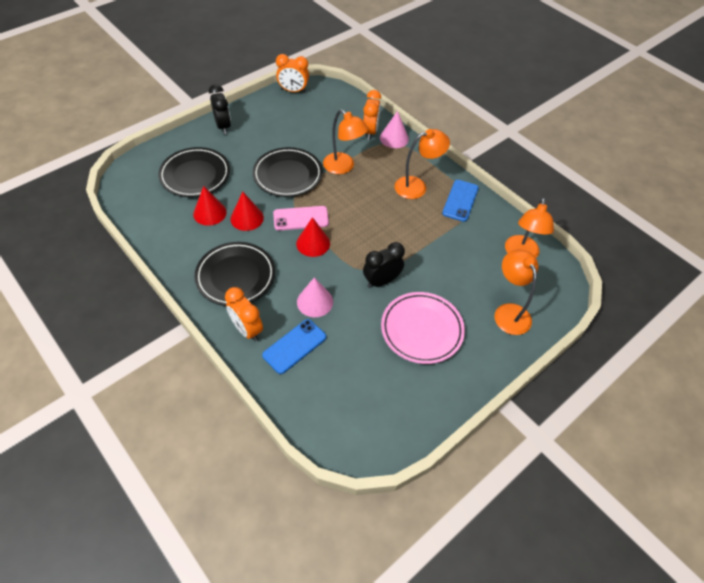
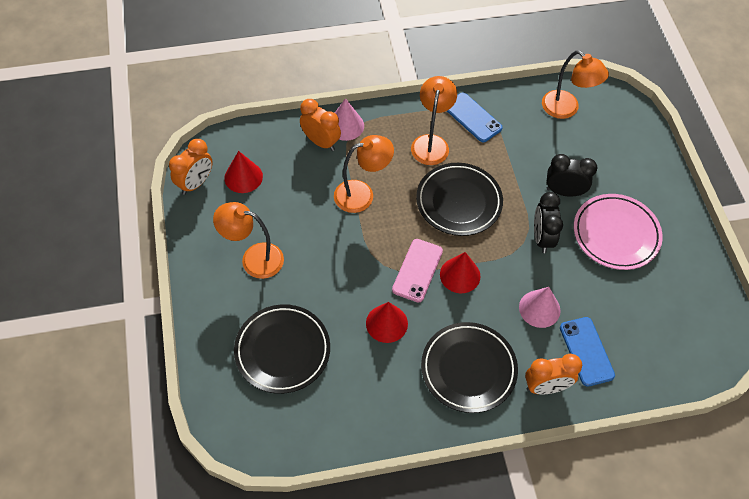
camera: 60 degrees left, 5 degrees up
red cone [193,186,227,226] -> red cone moved to [224,151,263,193]
black clock [209,84,231,134] -> black clock moved to [547,154,597,197]
black plate [253,147,323,197] -> black plate moved to [416,163,503,236]
orange lamp [495,249,538,335] -> orange lamp moved to [213,202,284,279]

